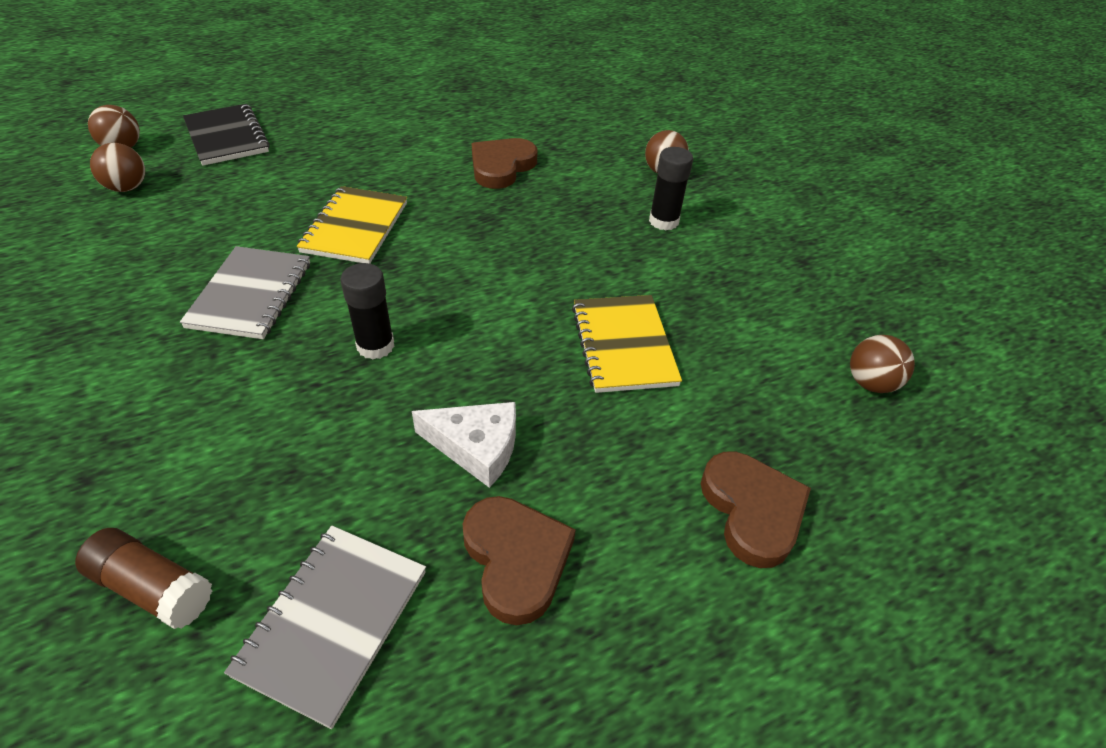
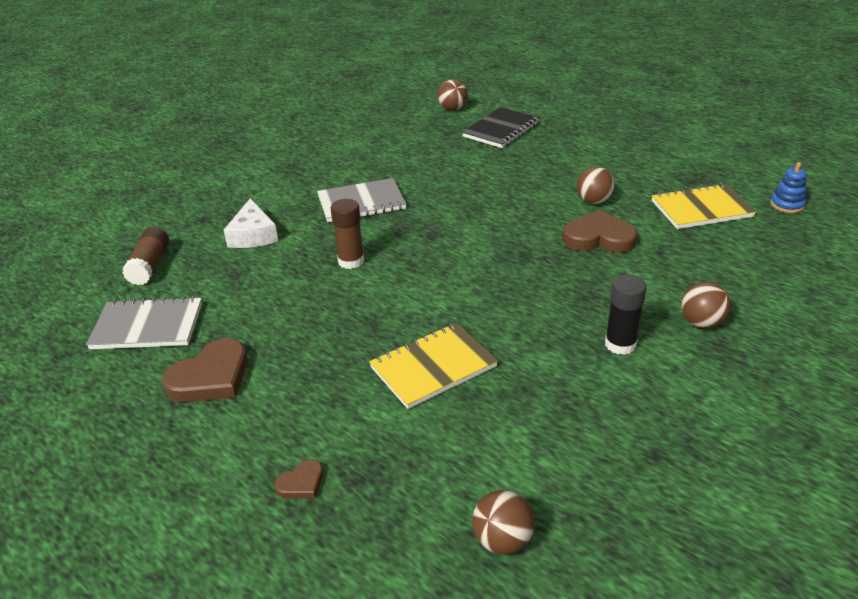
camera: 70 degrees right, 10 degrees down
brown ball [90,143,145,192] -> brown ball moved to [576,167,615,204]
yellow notebook [297,186,407,264] -> yellow notebook moved to [652,183,756,229]
black glue stick [340,263,395,360] -> brown glue stick [331,199,364,269]
white cheese [412,402,516,488] -> white cheese moved to [224,198,278,248]
brown heart [701,451,811,568] -> brown heart [274,459,323,499], size x0.50
none -> blue stacking toy [770,162,807,213]

